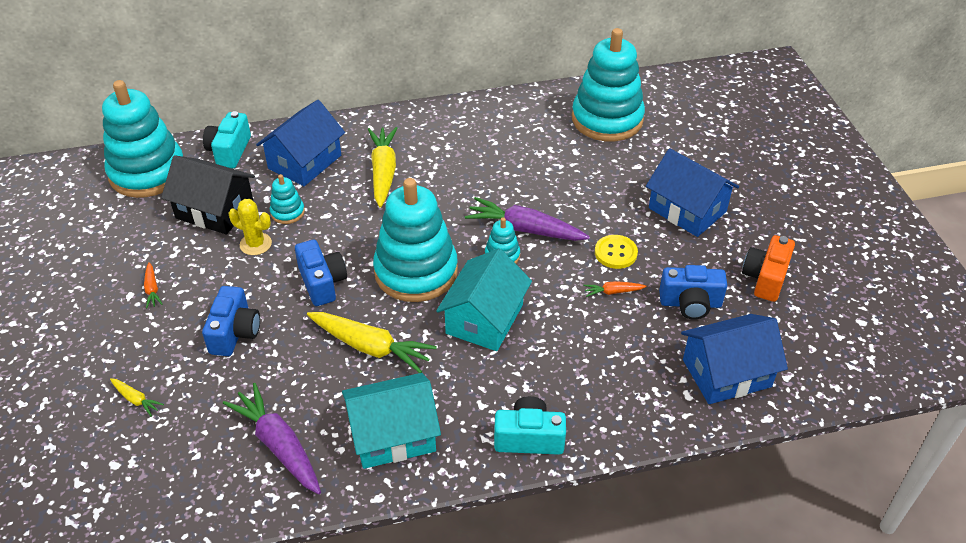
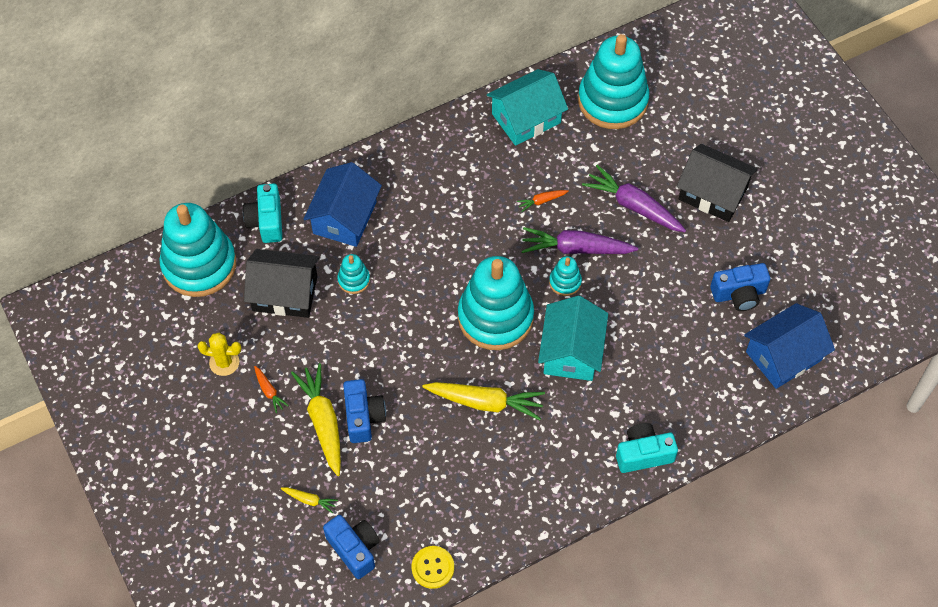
camera: 15 degrees left, 15 degrees up
purple carrot [223,383,321,494] -> purple carrot moved to [582,165,686,232]
yellow cactus [229,199,272,255] -> yellow cactus moved to [197,333,241,376]
blue camera [295,240,347,306] -> blue camera moved to [323,515,380,579]
turquoise house [342,373,441,469] -> turquoise house moved to [487,69,568,146]
yellow carrot [368,127,397,207] -> yellow carrot moved to [291,363,341,476]
orange carrot [584,281,647,297] -> orange carrot moved to [517,190,569,212]
yellow button [595,235,638,269] -> yellow button moved to [412,546,454,589]
blue house [646,148,739,237] -> black house [676,144,758,222]
orange camera [742,235,795,302] -> none

